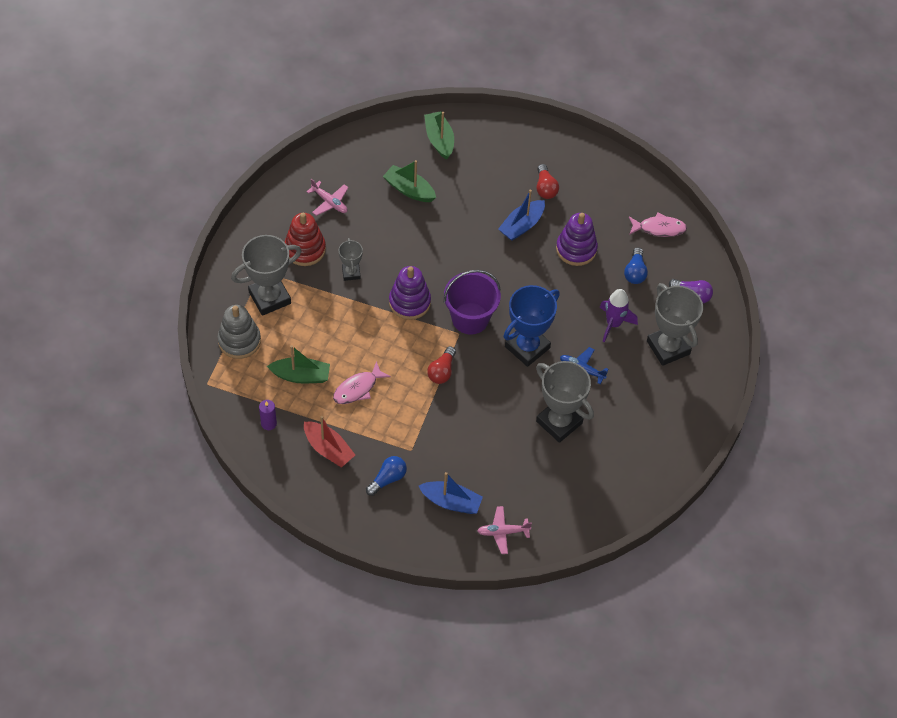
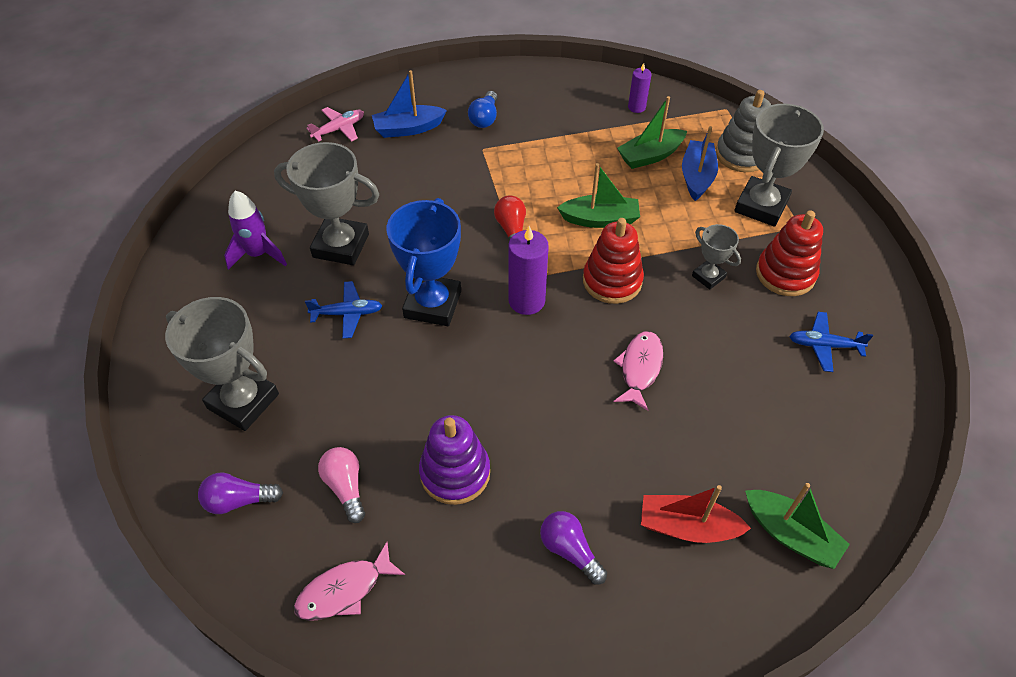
camera: 150 degrees right, 5 degrees down
red boat [304,416,355,467] -> red boat moved to [641,485,751,543]
pink plane [307,179,349,216] -> blue plane [789,312,873,372]
pink fish [333,361,391,404] -> pink fish moved to [613,331,663,411]
green boat [383,160,436,202] -> green boat moved to [557,163,640,228]
purple stacking toy [389,266,431,320] -> red stacking toy [583,218,644,304]
purple bucket [444,270,501,334] -> purple candle [508,226,549,315]
blue boat [498,189,545,241] -> blue boat moved to [682,126,718,201]
red light bulb [537,164,559,199] -> purple light bulb [540,511,607,585]
purple rocket [600,289,638,342] -> purple rocket moved to [224,191,287,270]
blue light bulb [624,247,648,284] -> pink light bulb [318,447,365,523]

